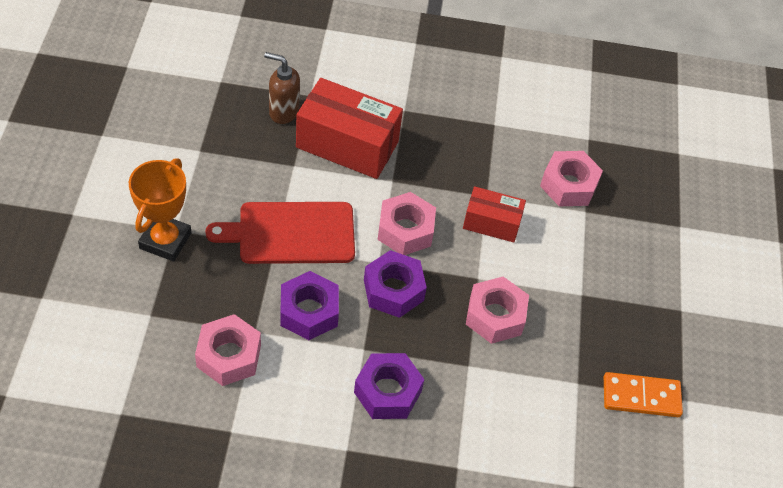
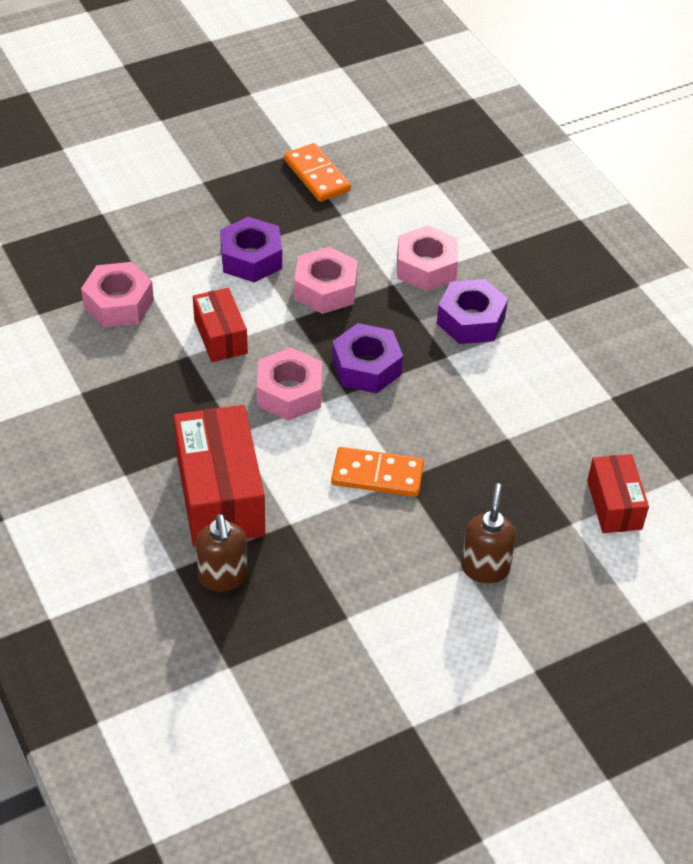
camera: 120 degrees left, 5 degrees down
orange trophy [129,158,191,261] -> brown soap dispenser [461,483,516,583]
pink nut [195,314,261,386] -> pink nut moved to [397,225,458,291]
red cutting board [205,202,355,264] -> orange domino [331,447,424,497]
purple nut [280,271,339,340] -> purple nut moved to [220,217,282,282]
none -> red box [587,454,649,533]

